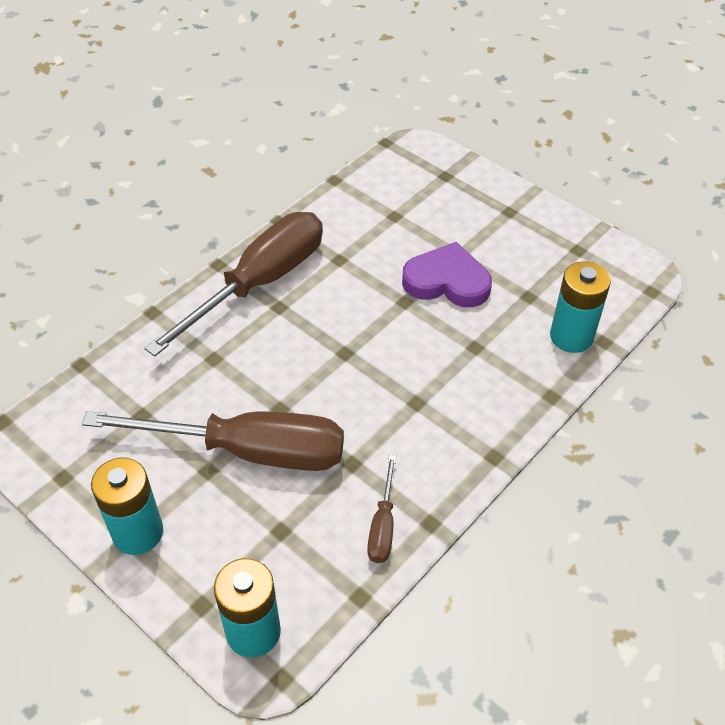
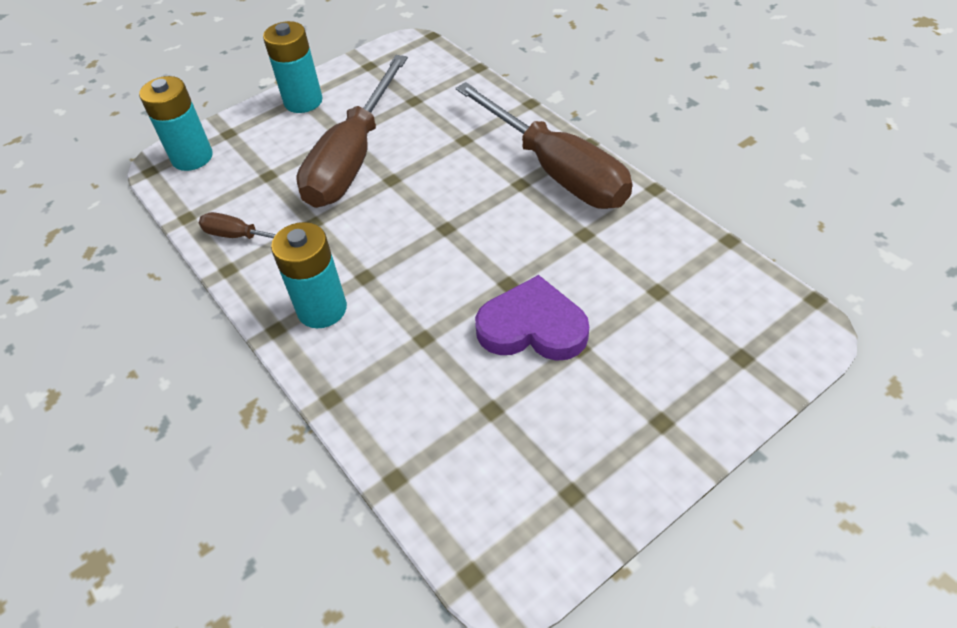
camera: 105 degrees right, 0 degrees up
purple heart [402,242,492,307] -> purple heart turned 105 degrees counterclockwise [475,275,589,361]
turquoise battery [550,262,611,353] -> turquoise battery moved to [271,222,347,328]

